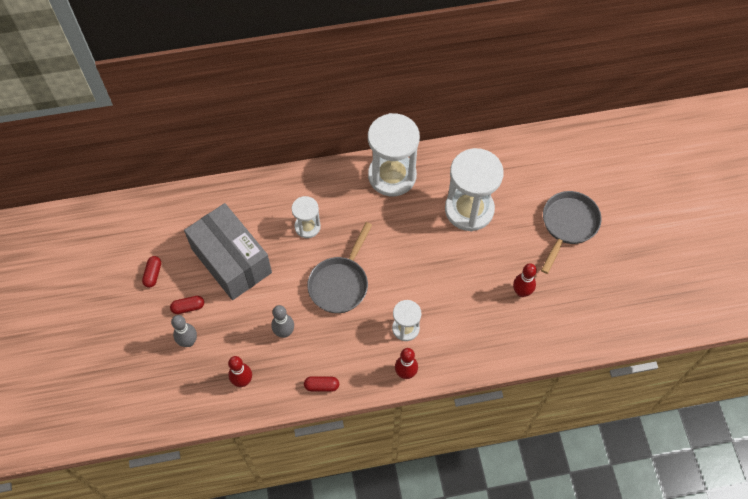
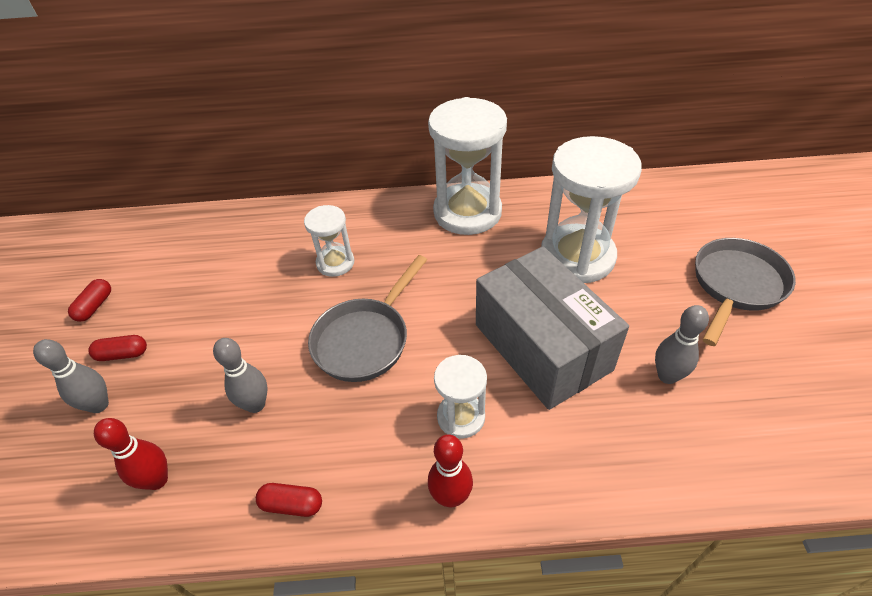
camera: 10 degrees right, 15 degrees down
grey box [184,203,272,300] -> grey box moved to [476,246,629,410]
red bowling pin [513,263,537,297] -> grey bowling pin [655,305,709,384]

